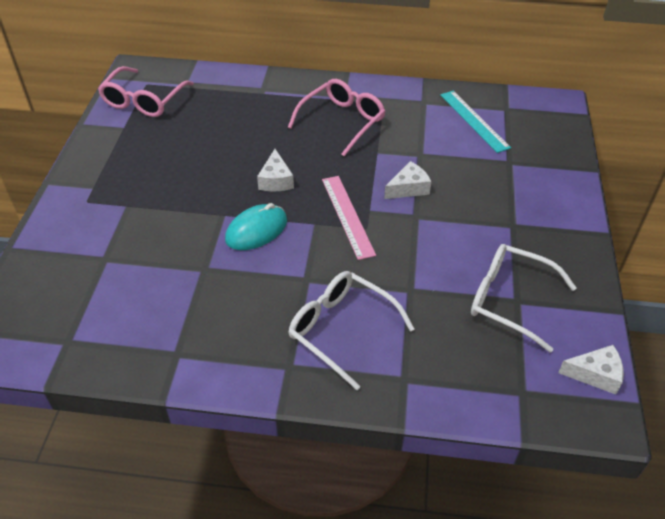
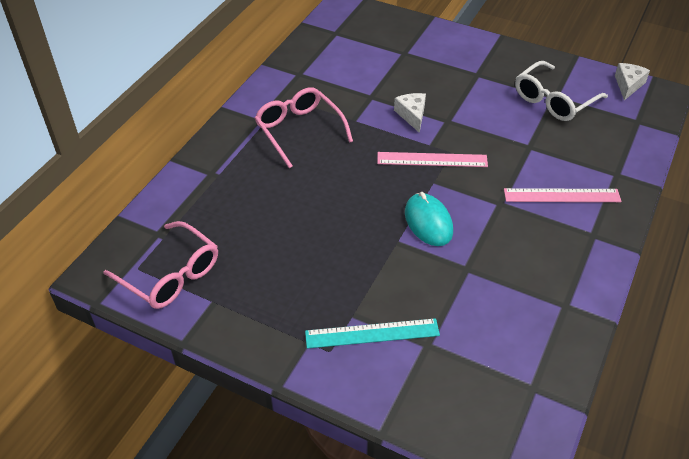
camera: 70 degrees left, 0 degrees up
white cheese [257,149,294,192] -> none
white glasses [289,271,414,390] -> pink ruler [504,188,622,202]
turquoise ruler [440,91,511,153] -> turquoise ruler moved to [305,318,440,349]

